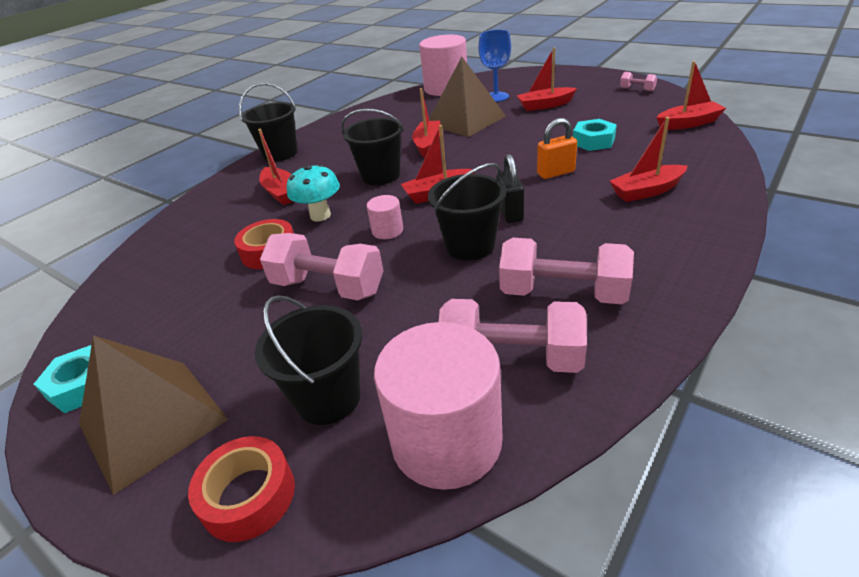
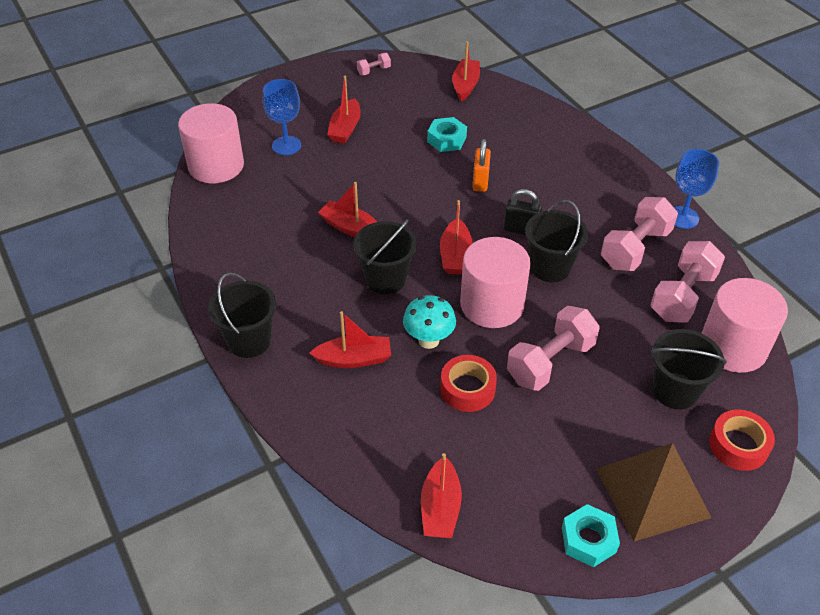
camera: 70 degrees left, 10 degrees up
pink cylinder [367,195,403,239] -> pink cylinder [460,237,531,328], size x2.19
brown pyramid [429,57,506,137] -> none
red boat [610,117,688,202] -> red boat moved to [421,453,462,538]
none -> blue goblet [674,149,719,229]

